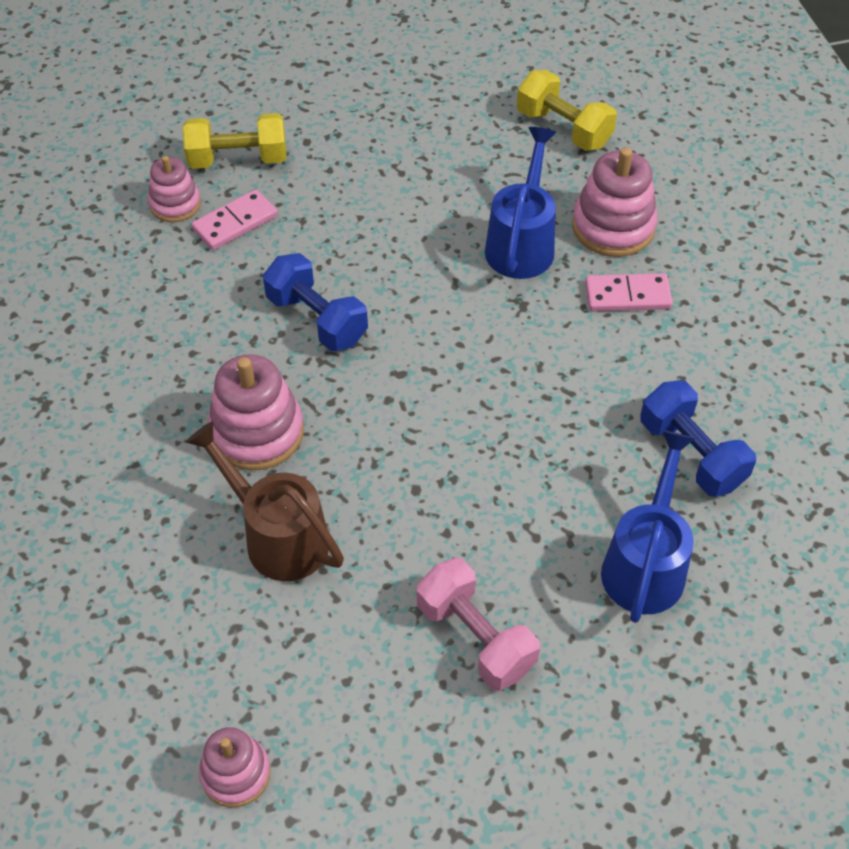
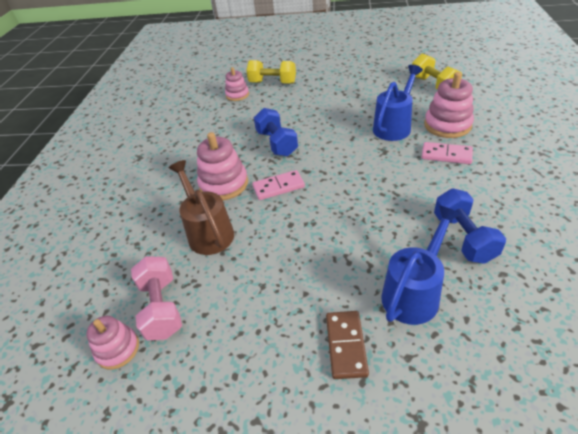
camera: 25 degrees right, 10 degrees down
pink domino [191,189,278,250] -> pink domino moved to [252,170,305,200]
pink dumbbell [417,558,540,691] -> pink dumbbell moved to [131,256,182,340]
none -> brown domino [326,311,369,379]

